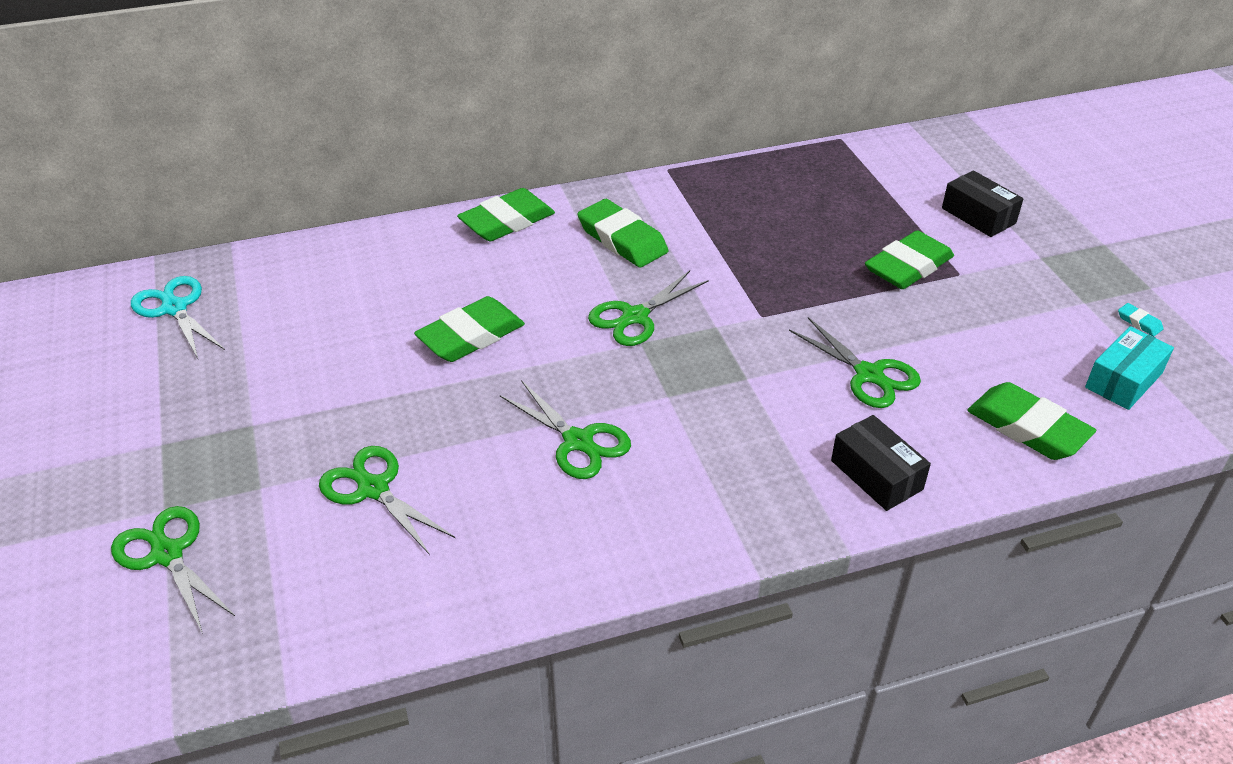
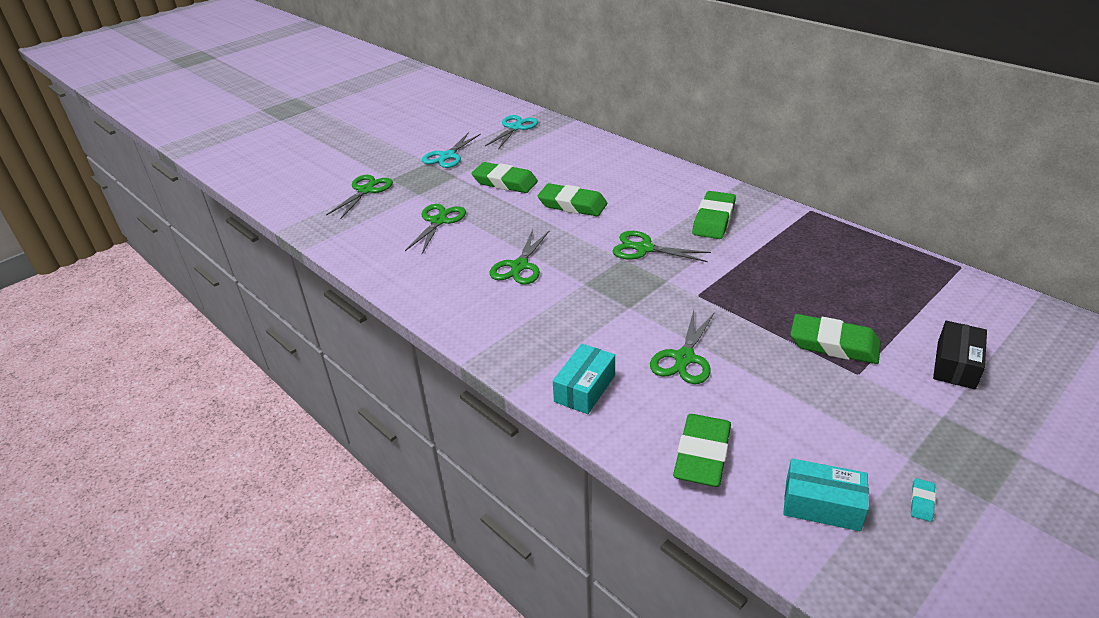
camera: 65 degrees right, 5 degrees down
green eraser [457,188,555,241] -> green eraser moved to [472,162,538,193]
black box [831,415,931,511] -> turquoise box [553,344,615,414]
none -> turquoise scissors [422,132,481,168]

